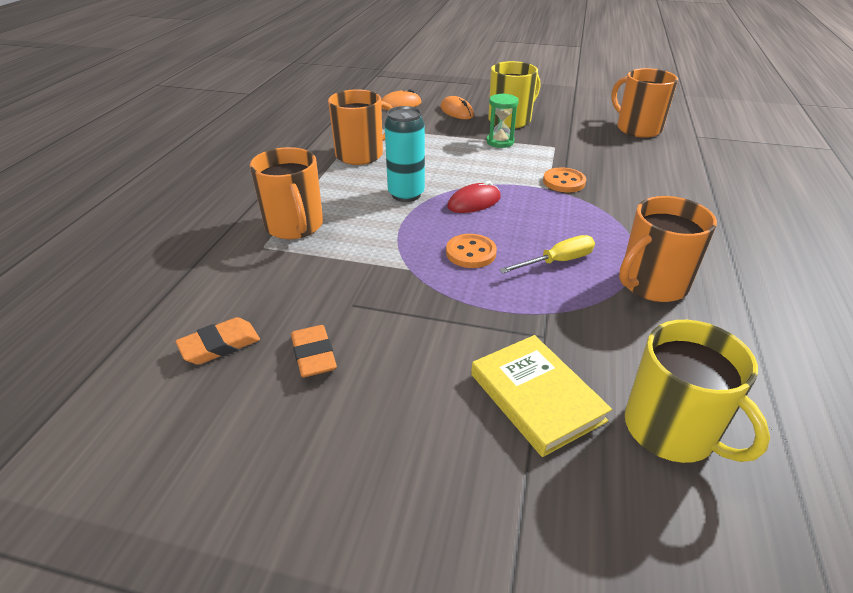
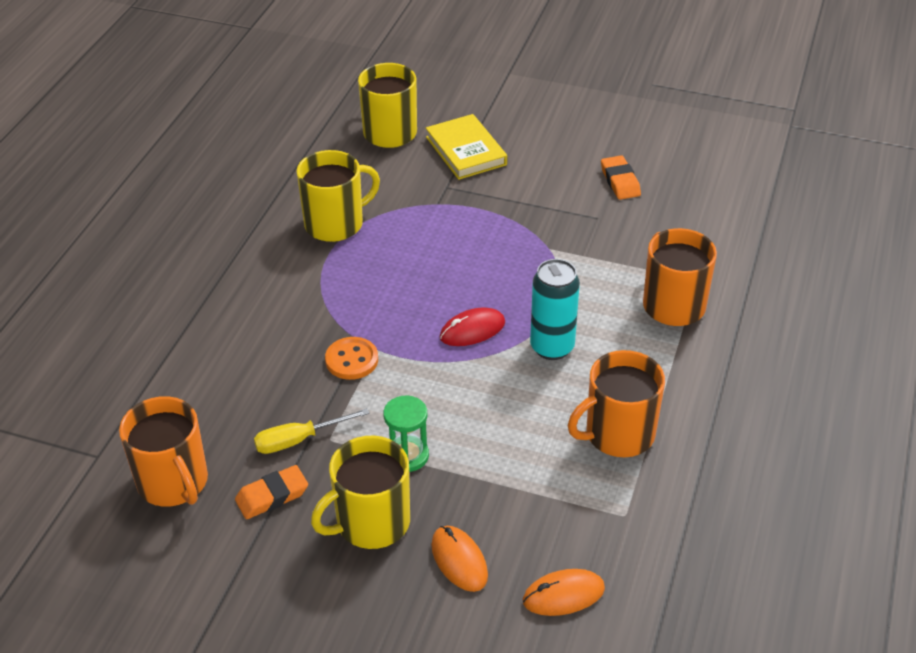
camera: 175 degrees left, 5 degrees up
orange eraser [176,317,260,365] -> orange eraser moved to [235,465,308,519]
orange button [446,234,497,268] -> none
yellow screwdriver [499,235,595,273] -> yellow screwdriver moved to [254,408,369,454]
orange mug [619,196,717,302] -> yellow mug [297,150,380,242]

